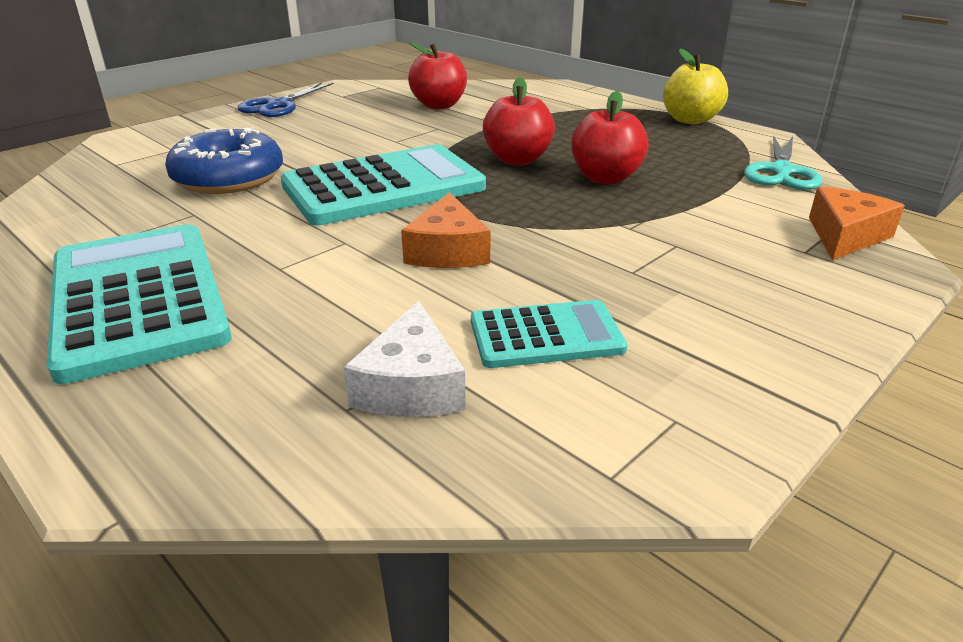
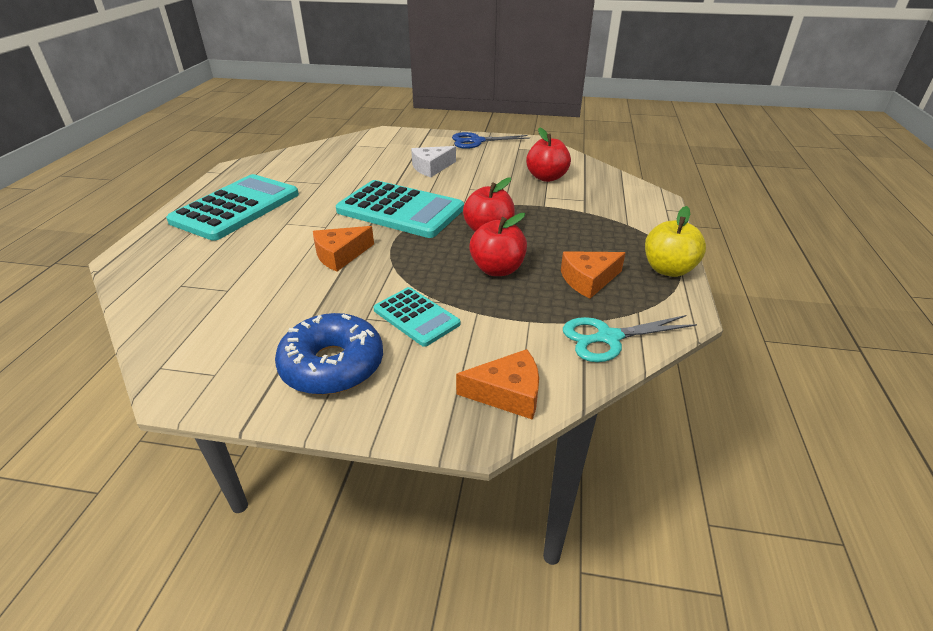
camera: 55 degrees right, 5 degrees up
blue donut [165,127,283,194] -> blue donut moved to [275,313,383,395]
white cheese [343,301,466,417] -> white cheese moved to [411,146,456,177]
turquoise calculator [471,300,627,368] -> turquoise calculator moved to [373,287,460,347]
none -> orange cheese [561,251,625,299]

